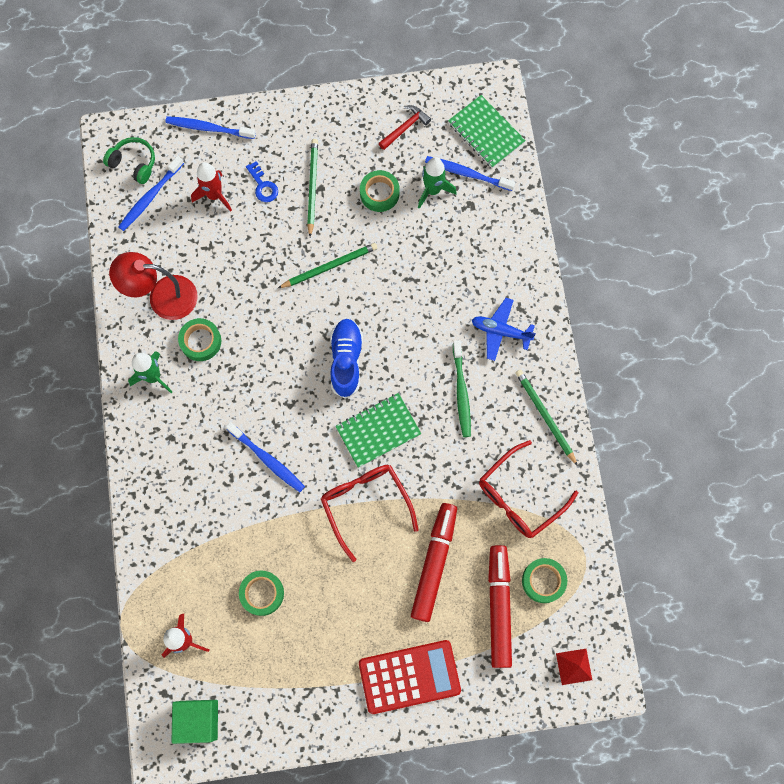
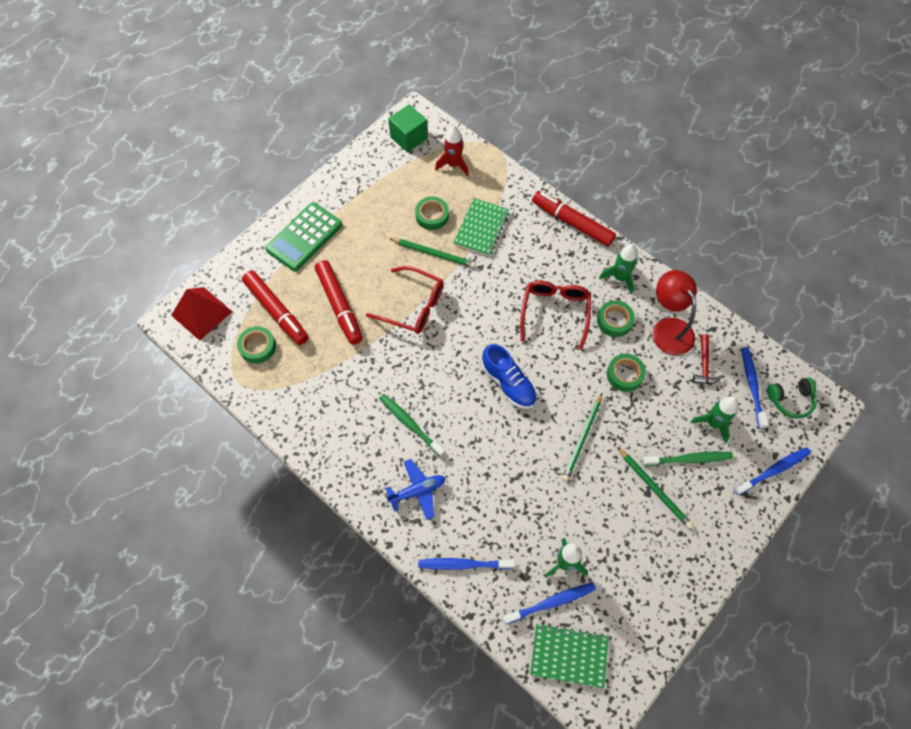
camera: 140 degrees right, 10 degrees down
red lamp [109,252,197,320] -> red lamp turned 75 degrees counterclockwise [653,270,697,355]
red rocket [191,162,232,212] -> green rocket [690,397,738,443]
blue toothbrush [226,422,305,492] -> blue toothbrush moved to [418,558,515,570]
blue key [246,161,278,202] -> green toothbrush [642,451,733,466]
green notebook [335,393,421,468] -> green notebook moved to [453,198,509,256]
red calculator [359,640,461,714] -> green calculator [265,202,342,271]
green tape [360,170,400,212] -> green tape moved to [607,354,646,392]
red hammer [379,105,431,150] -> red hammer moved to [693,334,722,384]
red glasses [479,440,578,538] -> red glasses moved to [520,281,591,350]
green pencil [516,370,578,466] -> green pencil moved to [389,238,476,268]
red pyramid [556,649,592,685] -> red pyramid [171,287,232,341], size x1.74
none -> red marker [532,191,616,247]

